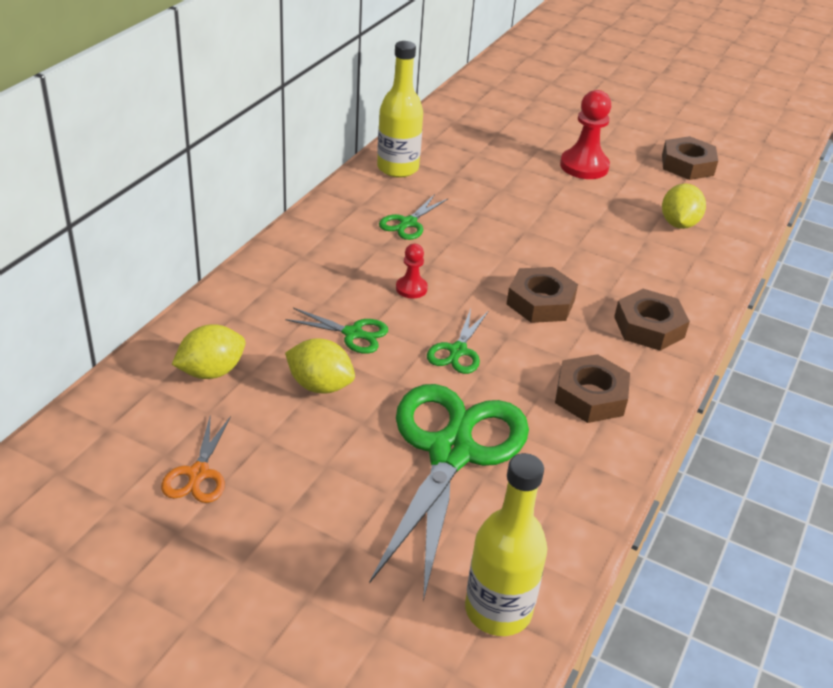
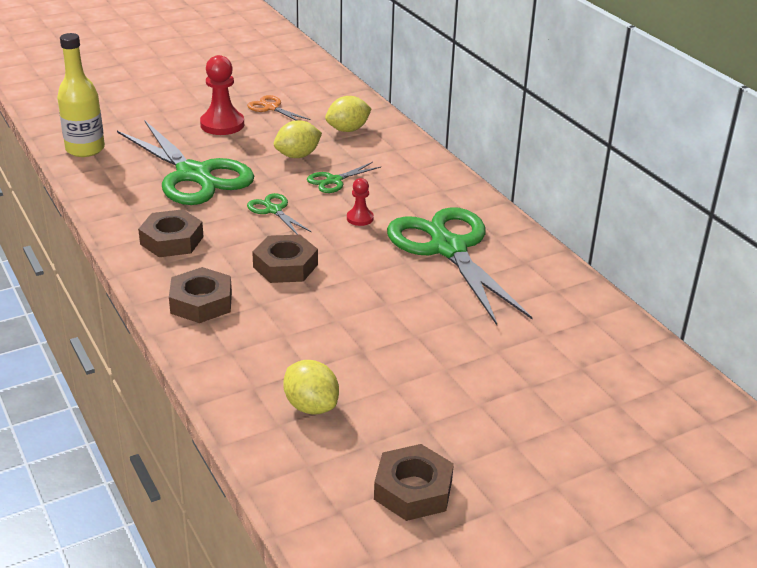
camera: 125 degrees right, 5 degrees down
yellow lemon [172,324,245,379] -> yellow lemon turned 60 degrees clockwise [325,96,372,132]
yellow bottle [377,41,423,177] -> none
green scissors [379,194,448,240] -> green scissors [387,207,533,325], size x2.31
red pawn [560,90,611,179] -> red pawn moved to [200,55,244,135]

